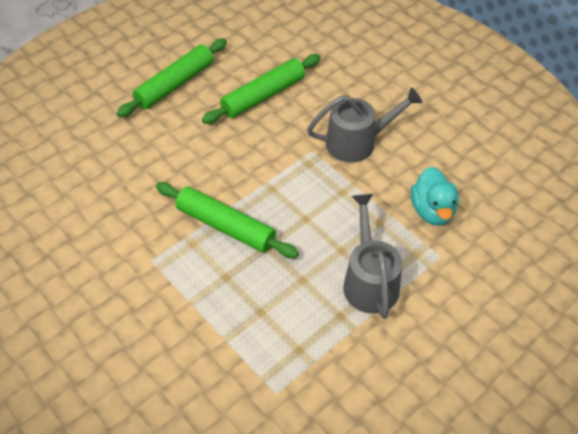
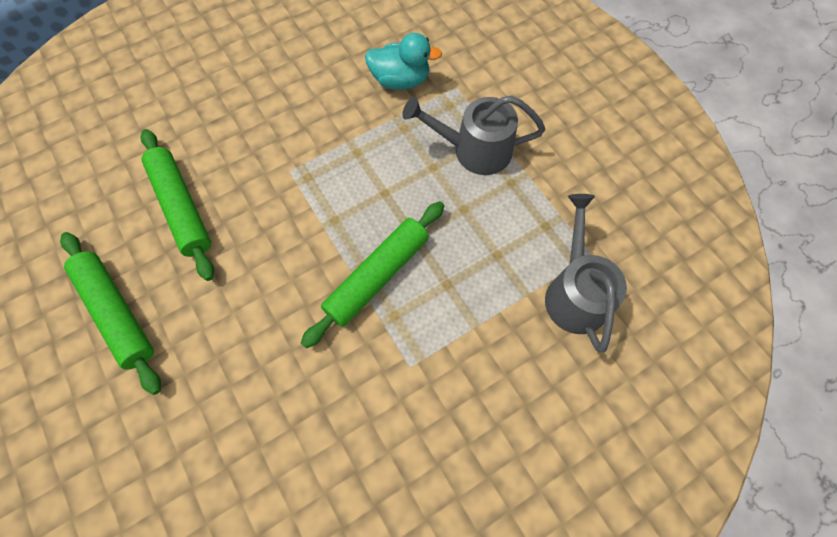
camera: 80 degrees left, 15 degrees up
grey watering can [307,87,423,163] -> grey watering can moved to [545,194,627,352]

